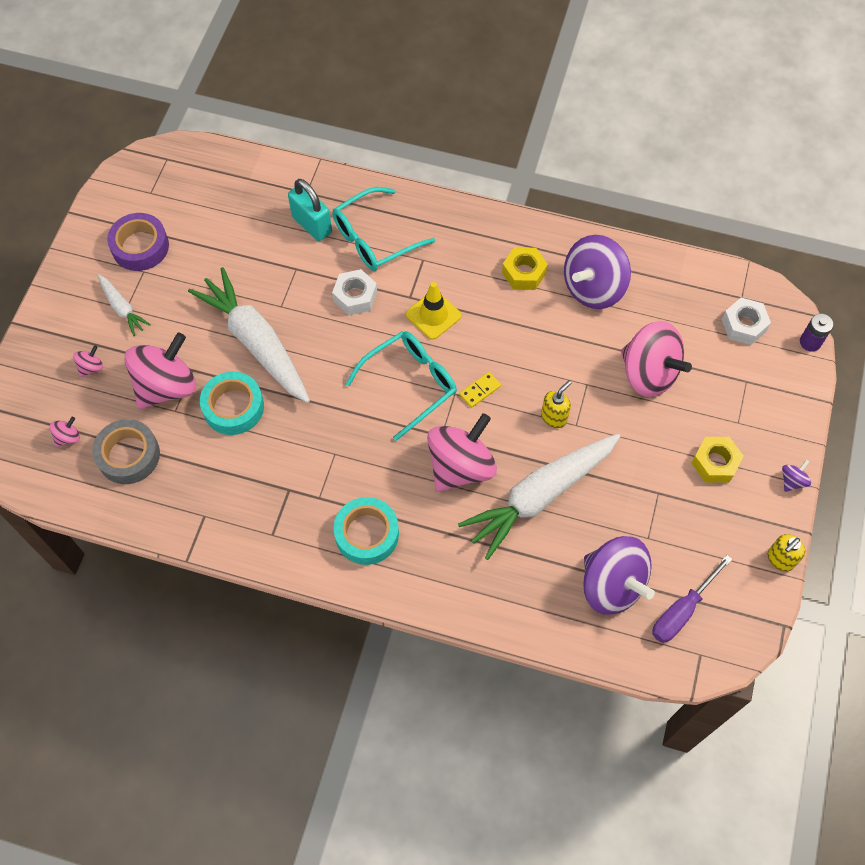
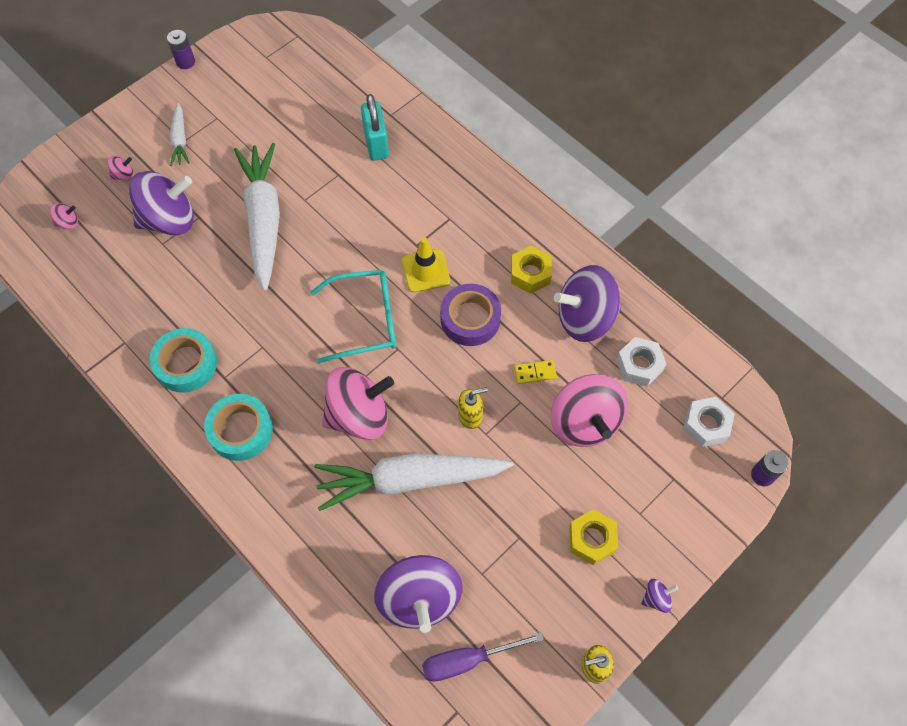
camera: 30 degrees right, 0 degrees up
grey tape [92,419,160,484] -> none
purple tape [107,213,169,271] -> purple tape moved to [440,284,501,346]
pink spinning top [125,332,196,409] -> purple spinning top [129,171,194,235]
turquoise tape [200,371,264,435] -> turquoise tape moved to [150,328,217,393]
turquoise glasses [332,187,436,271] -> none
white nut [332,269,377,315] -> white nut moved to [616,337,666,387]
yellow domino [459,372,501,408] -> yellow domino moved to [514,360,557,384]
none -> purple battery [167,30,195,69]

